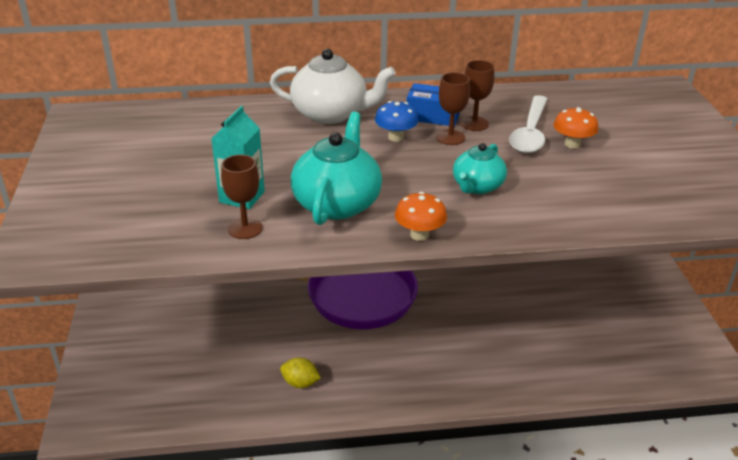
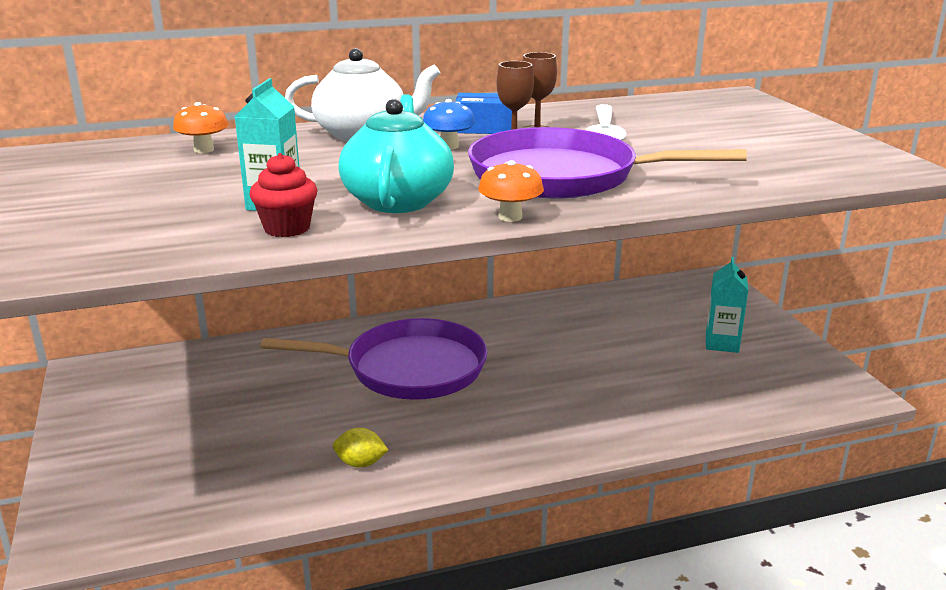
camera: 10 degrees left, 10 degrees down
brown goblet [221,155,263,239] -> red cupcake [249,153,318,237]
turquoise teapot [453,143,507,194] -> purple pan [468,127,747,199]
orange mushroom [553,107,598,149] -> orange mushroom moved to [173,102,228,153]
none -> turquoise carton [706,257,748,353]

